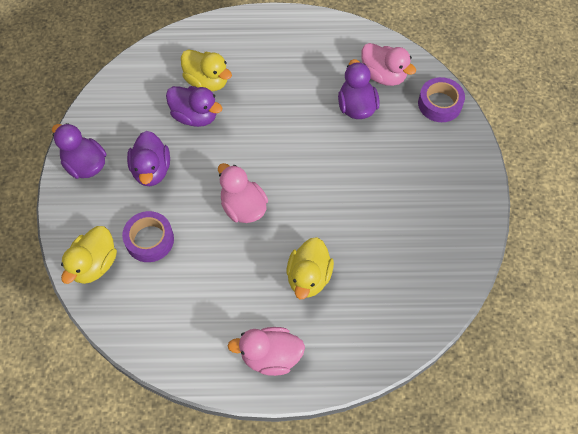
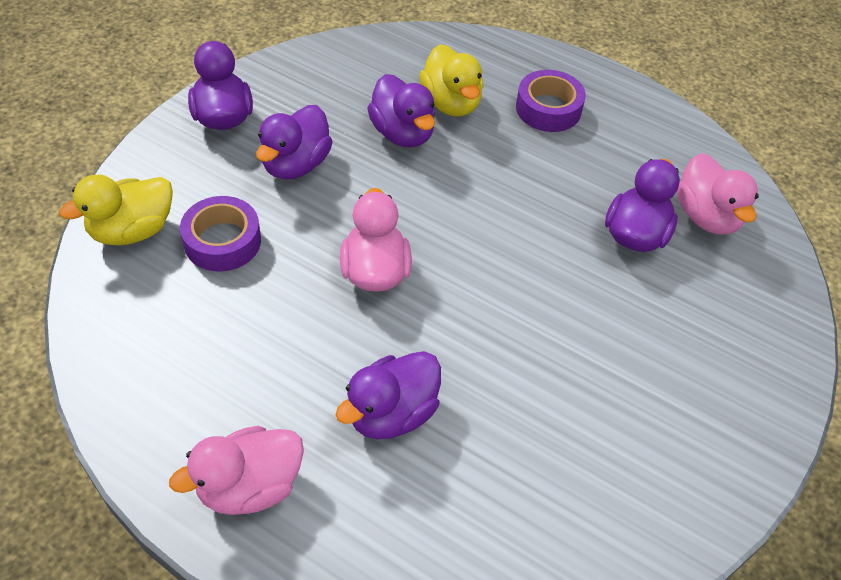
camera: 30 degrees right, 10 degrees down
pink duck [228,327,305,376] -> pink duck turned 60 degrees counterclockwise [169,426,304,515]
yellow duck [287,237,334,299] -> purple duck [336,351,441,439]
purple tape [418,77,465,122] -> purple tape moved to [516,70,586,132]

